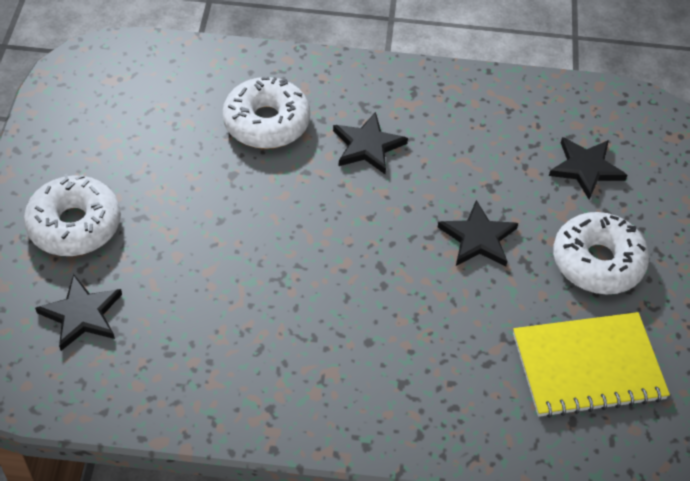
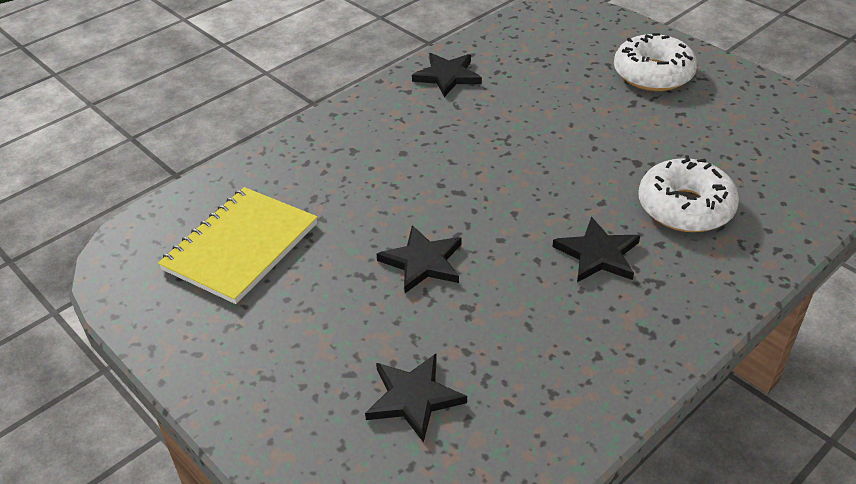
camera: 135 degrees right, 10 degrees down
black star [35,274,122,351] -> black star moved to [412,53,482,97]
white donut [553,212,649,294] -> none

